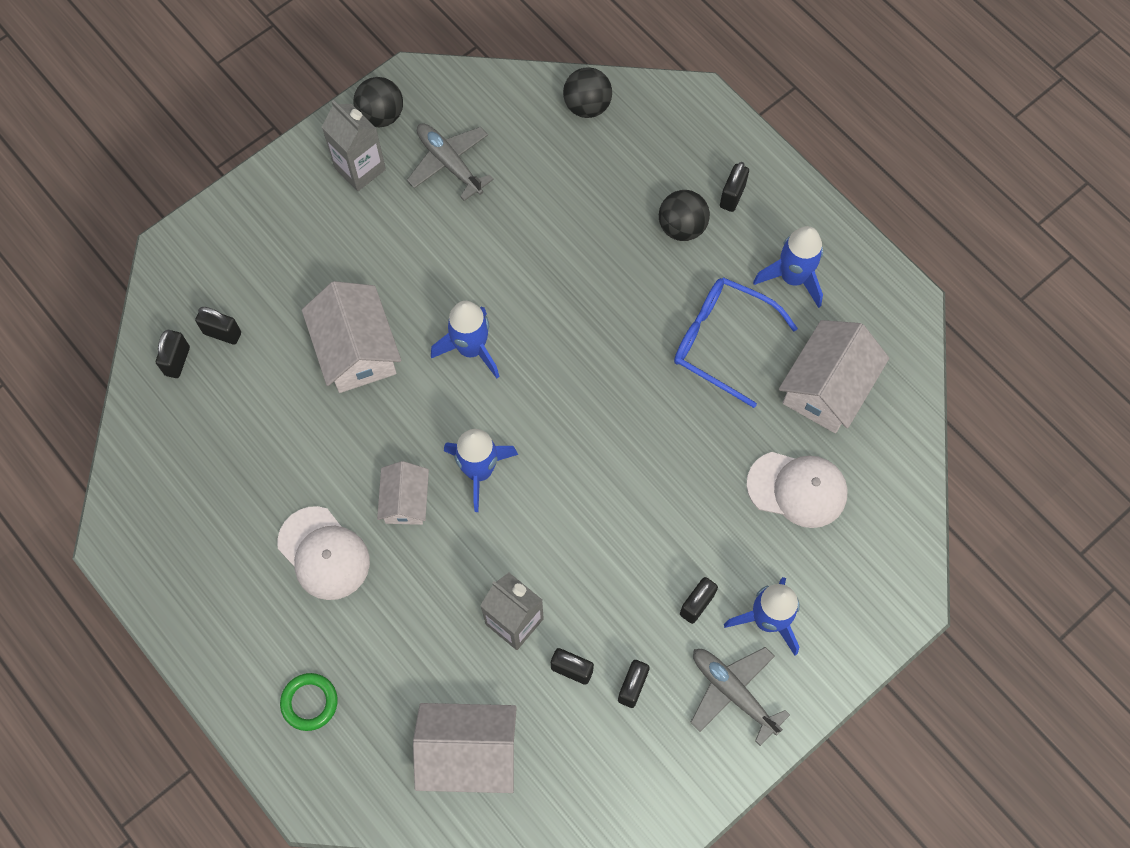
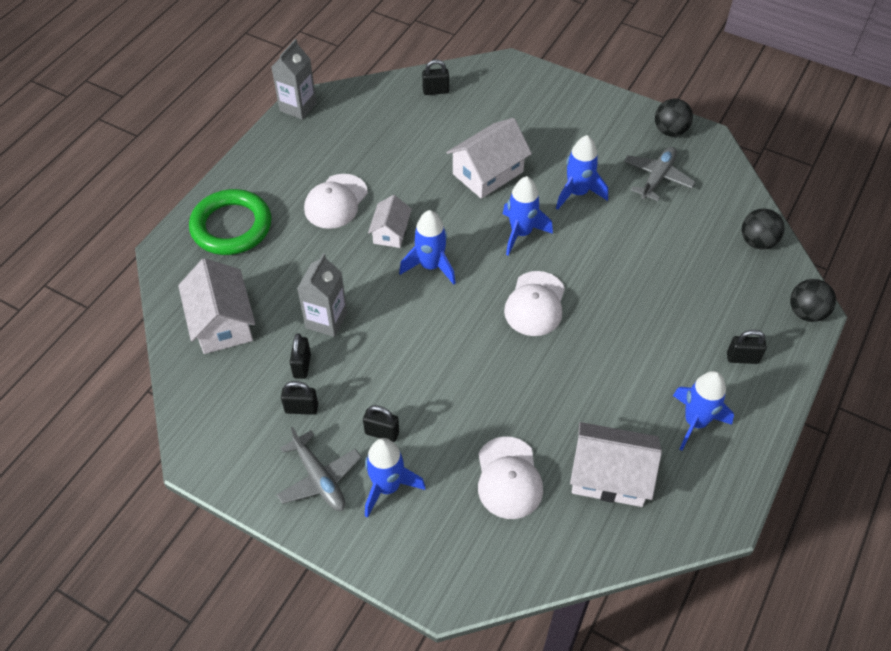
camera: 70 degrees right, 15 degrees down
black padlock [195,307,241,345] -> none
green ring [280,673,337,731] -> green ring [189,189,271,255], size x2.03
grey carton [322,100,386,191] -> grey carton moved to [271,39,316,119]
white house [377,461,429,525] -> white house turned 60 degrees counterclockwise [368,195,412,248]
black ball [659,190,710,241] -> black ball moved to [790,279,836,322]
blue glasses [674,277,798,408] -> none
grey plane [691,647,790,746] -> grey plane turned 120 degrees clockwise [277,427,361,511]
none -> white cap [504,271,565,336]
none -> blue rocket [556,135,608,210]

